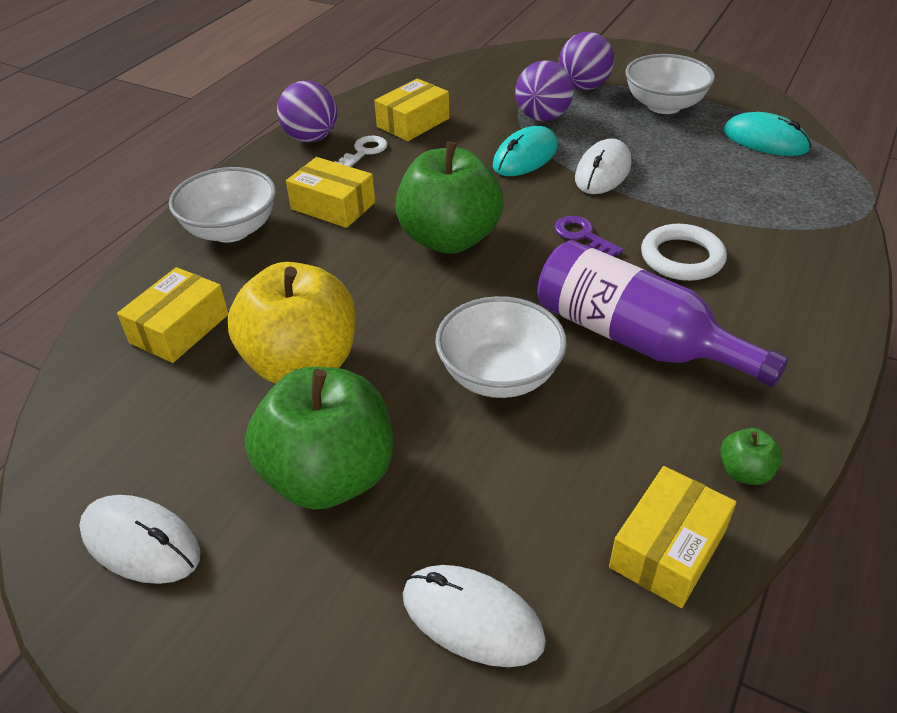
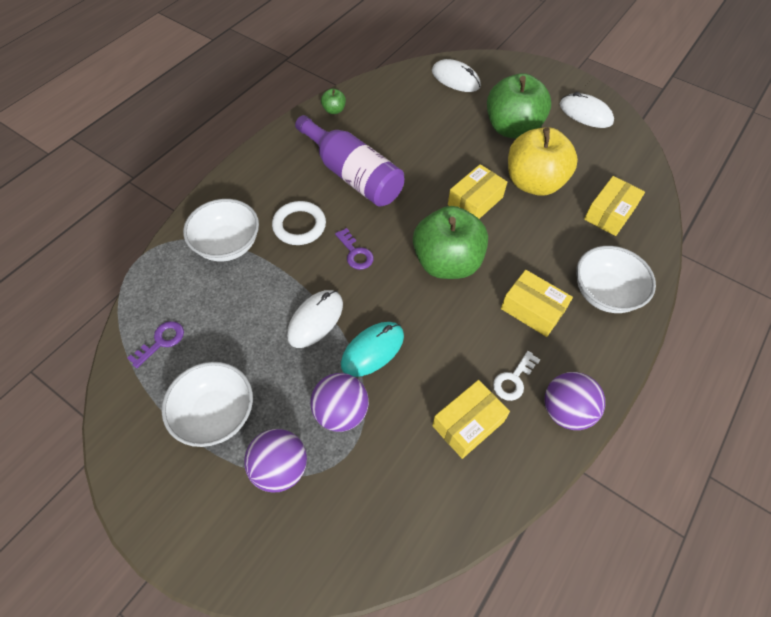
camera: 175 degrees left, 15 degrees up
white bowl [435,296,567,398] -> white bowl moved to [183,199,259,261]
yellow box [609,466,736,608] -> yellow box moved to [448,164,507,219]
turquoise mouse [723,112,811,156] -> purple key [127,321,184,368]

